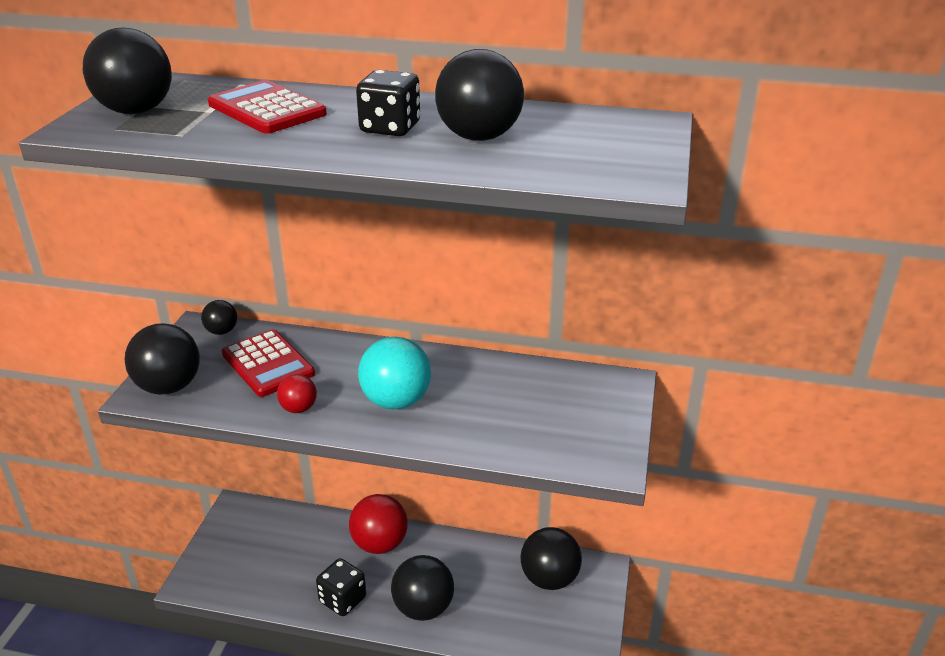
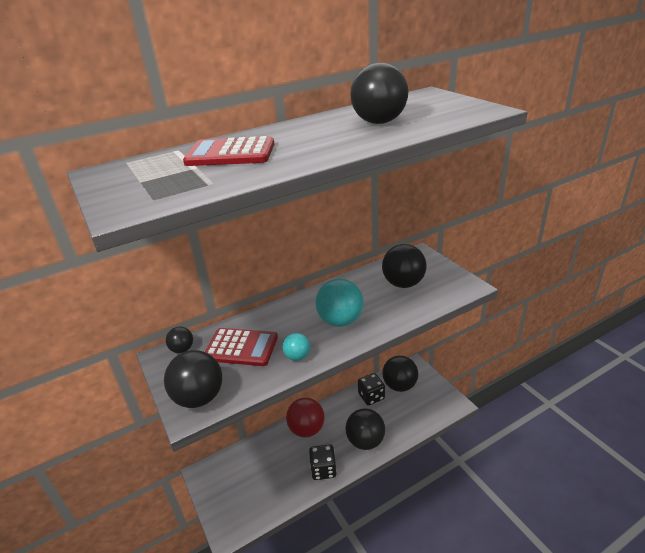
camera: 40 degrees left, 0 degrees up
black ball [83,28,172,114] -> black ball moved to [382,244,427,288]
red ball [277,374,317,413] -> turquoise ball [283,333,310,361]
black dice [356,70,420,136] -> black dice moved to [358,373,385,406]

